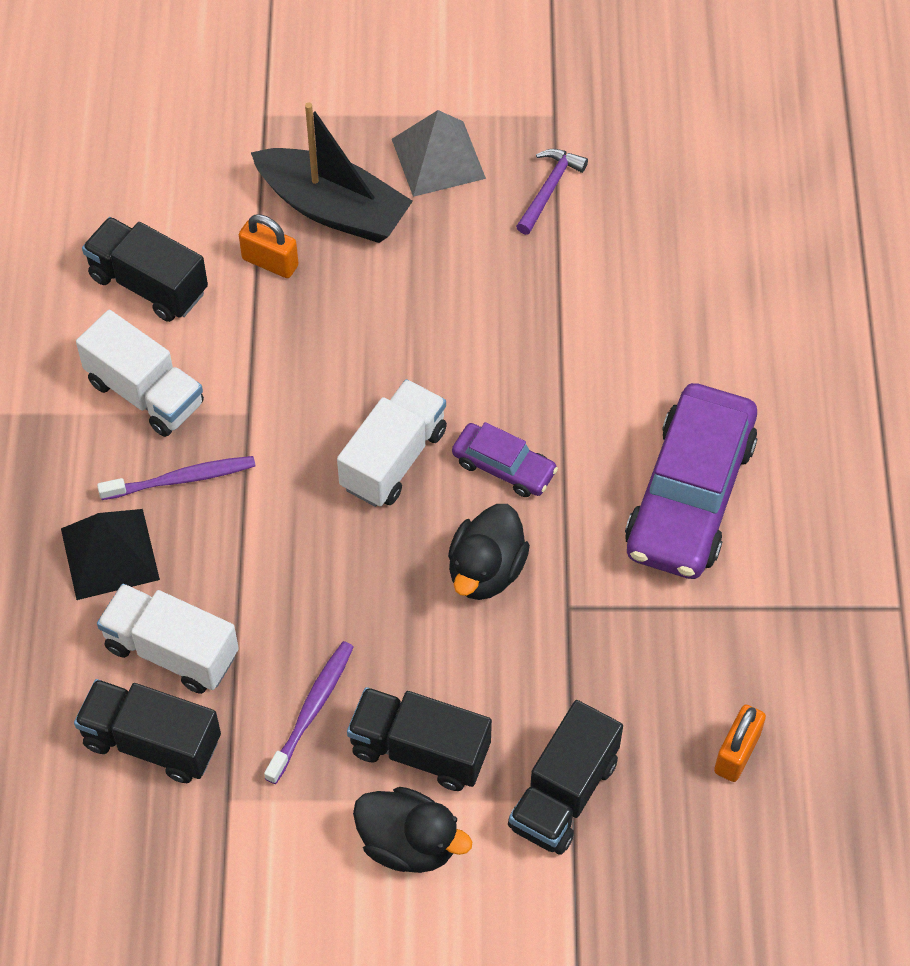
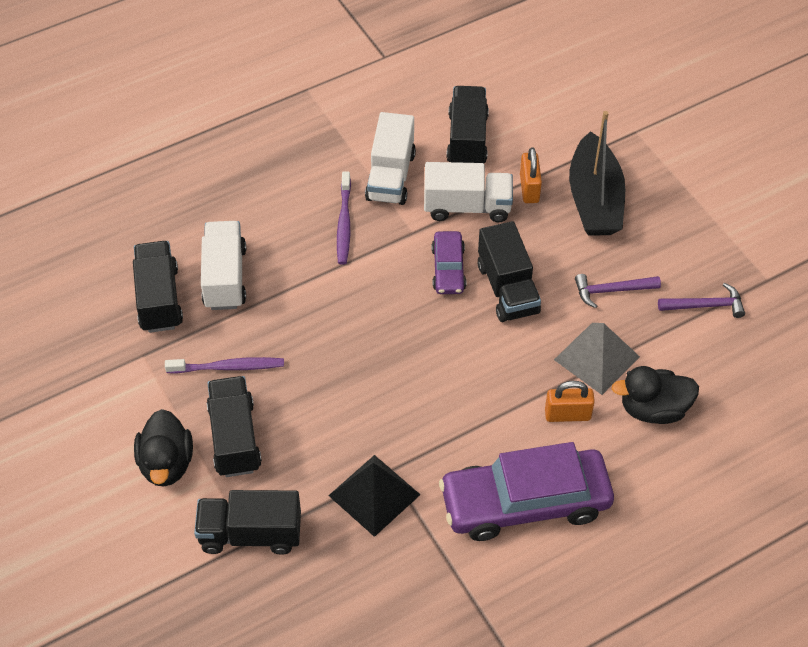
camera: 60 degrees right, 5 degrees down
black pyramid [61,509,160,600] -> black pyramid moved to [328,455,421,537]
purple toothbrush [97,456,255,500] -> purple toothbrush turned 45 degrees clockwise [337,172,351,265]
white truck [337,379,447,507] -> white truck moved to [424,162,513,222]
grey pyramid [392,110,486,197] -> grey pyramid moved to [554,323,640,395]
black duck [448,504,530,600] -> black duck moved to [612,366,699,424]
purple car [452,422,558,497] -> purple car moved to [432,231,466,294]
orange padlock [714,705,766,782] -> orange padlock moved to [545,381,595,422]
none -> black truck [478,221,541,322]
none -> purple hammer [575,274,661,308]

